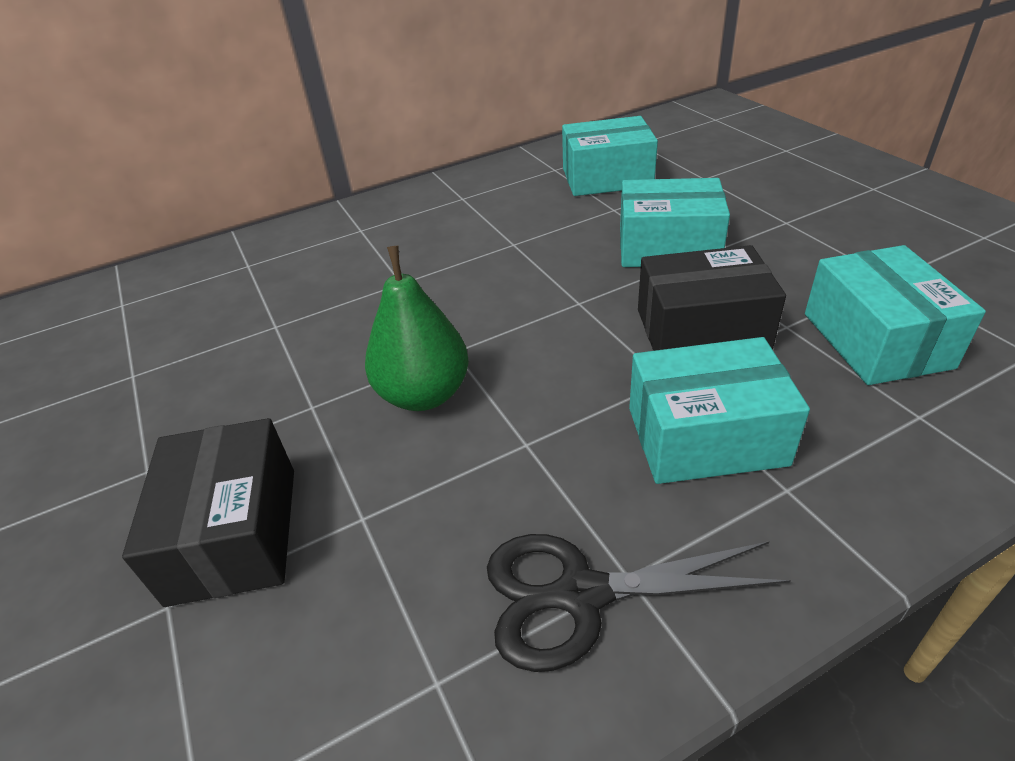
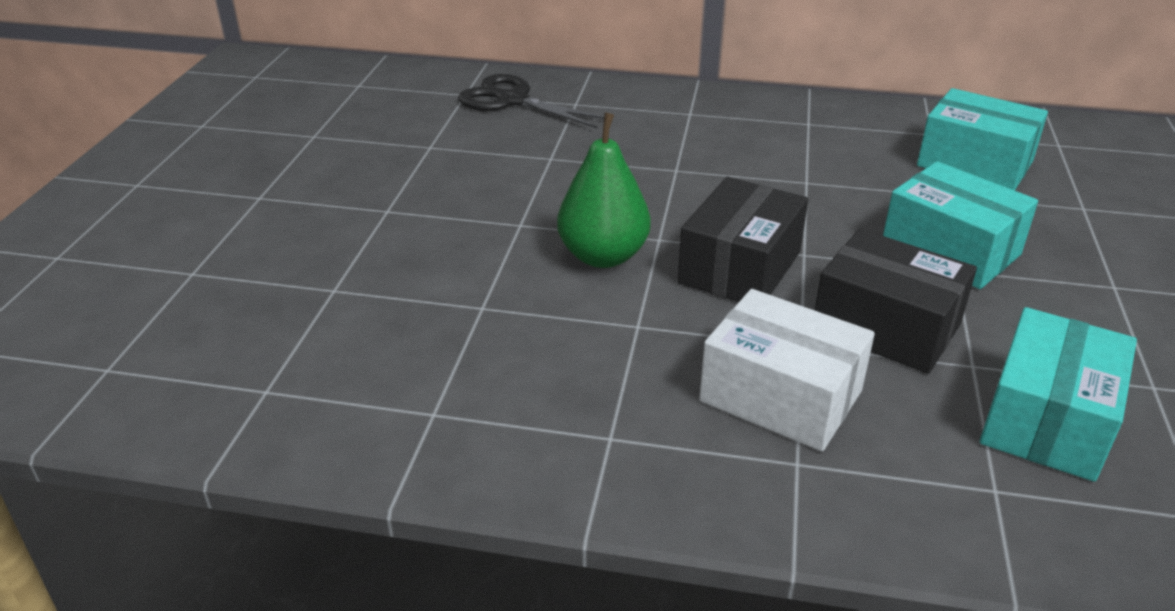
camera: 35 degrees right, 5 degrees down
black box [122,418,294,607] -> black box moved to [678,177,808,302]
black scissors [487,534,791,672] -> black scissors moved to [458,74,604,129]
turquoise box [629,337,810,484] -> white box [699,289,875,451]

